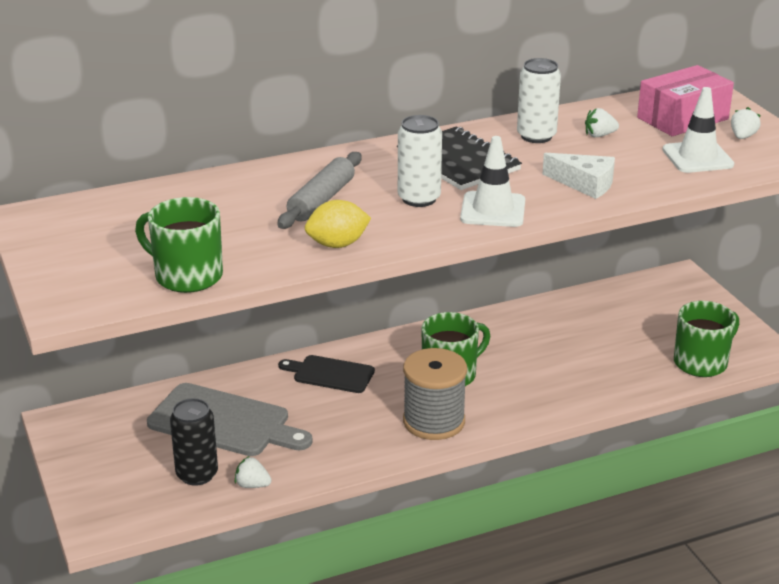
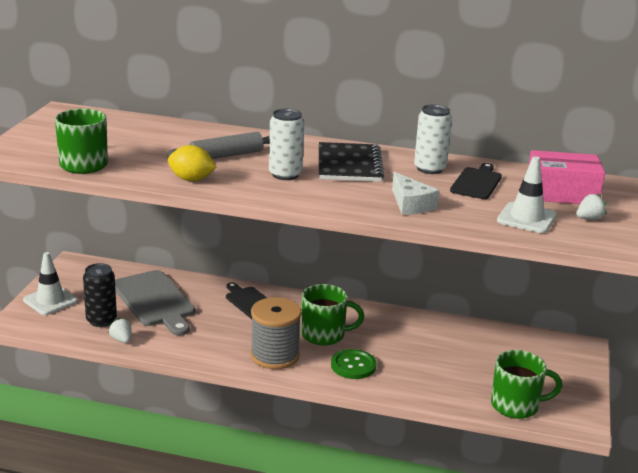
camera: 35 degrees right, 5 degrees down
white traffic cone [460,136,525,227] -> white traffic cone moved to [23,252,78,315]
white strawberry [585,108,619,137] -> black cutting board [450,163,502,199]
none -> green button [331,349,376,379]

